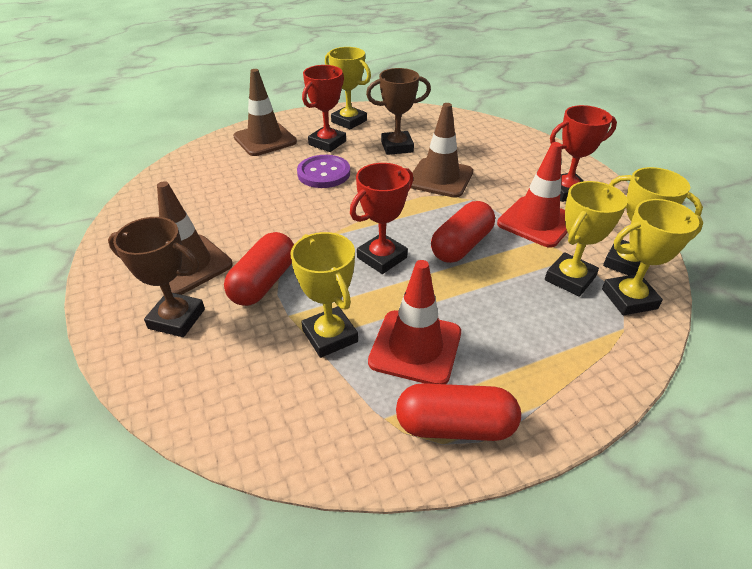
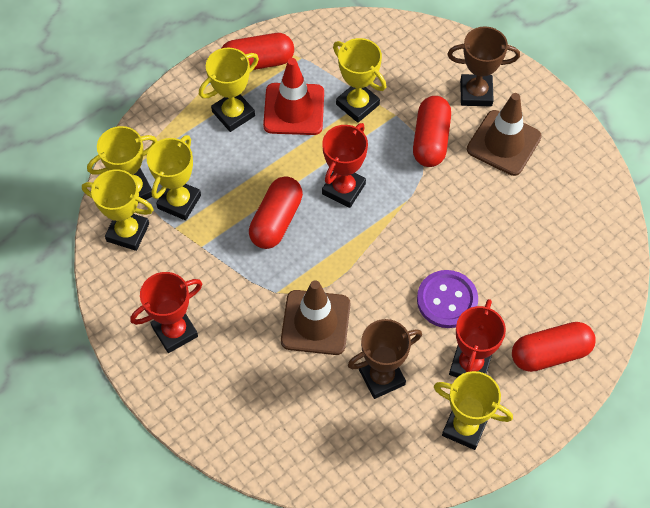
camera: 165 degrees right, 20 degrees up
brown traffic cone [233,69,297,156] -> red capsule [512,322,596,372]
red traffic cone [497,142,568,248] -> none
none -> yellow trophy [199,47,259,132]

